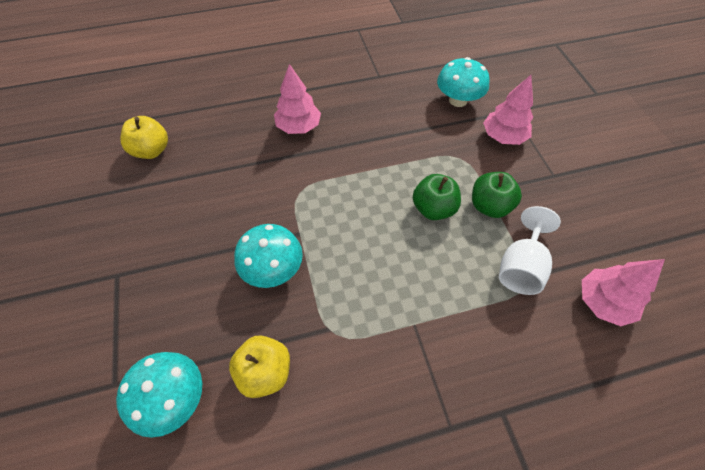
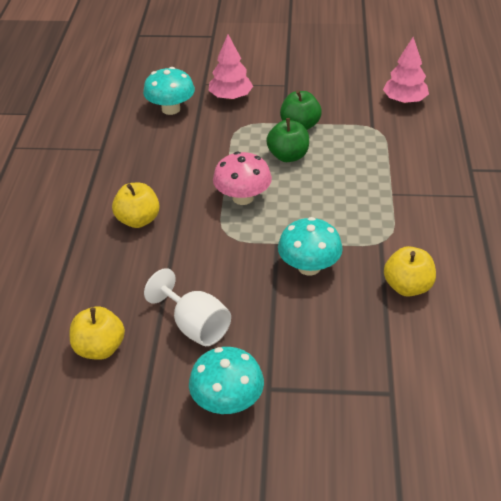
camera: 70 degrees left, 15 degrees down
turquoise mushroom [116,352,202,438] -> turquoise mushroom moved to [189,347,264,414]
pink tree [274,64,321,134] -> yellow apple [112,183,160,228]
white goblet [499,206,561,295] -> white goblet moved to [144,268,231,346]
none -> pink mushroom [213,151,272,205]

